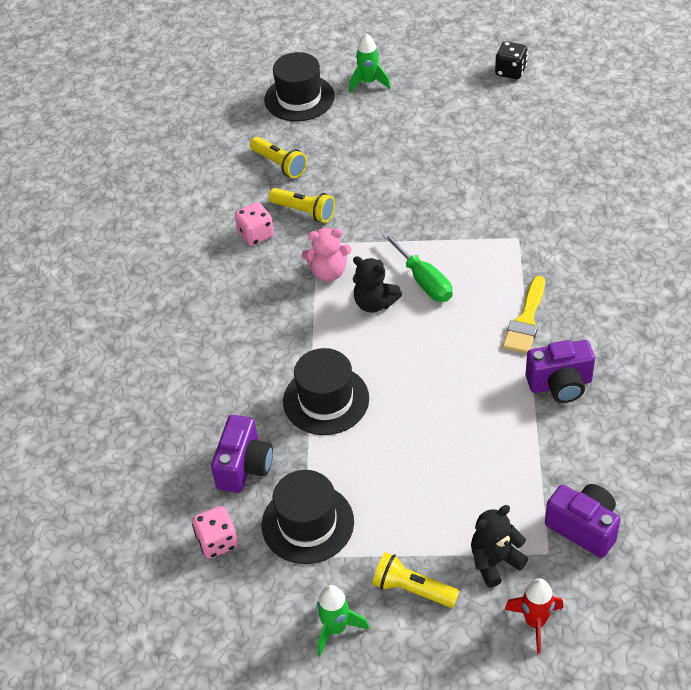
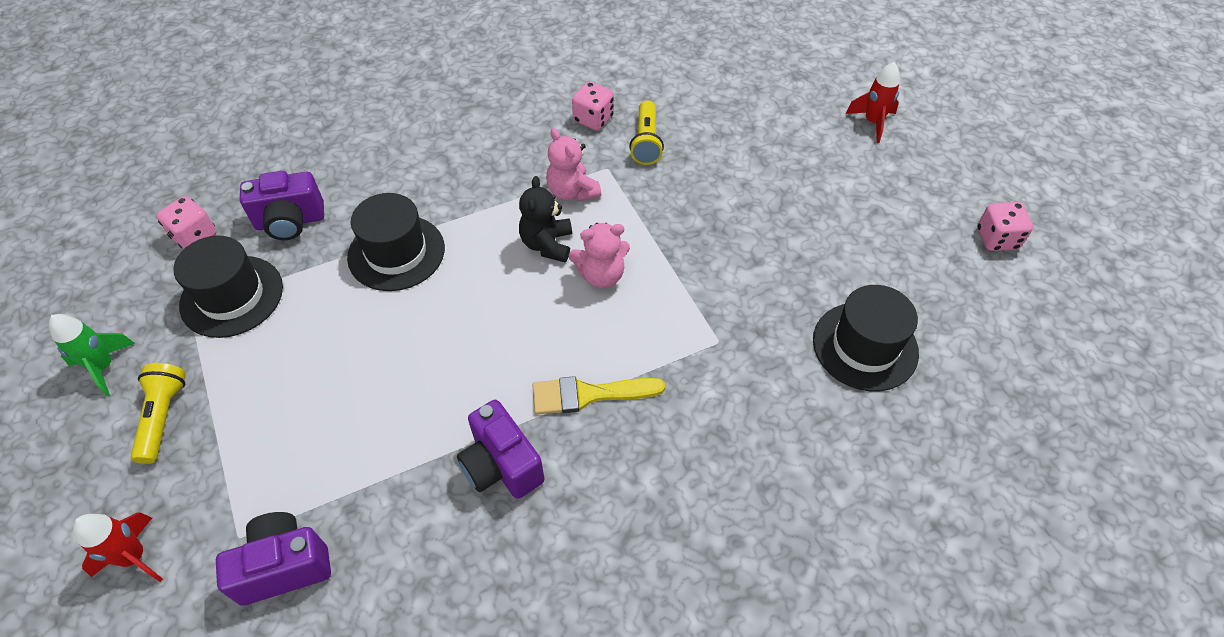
camera: 60 degrees right, 5 degrees up
yellow flashlight [250,137,307,178] -> none
black hat [264,52,335,121] -> black hat moved to [813,285,919,391]
green rocket [349,33,391,92] -> red rocket [846,62,900,143]
green screwdriver [382,232,452,302] -> pink teddy bear [569,223,630,288]
black teddy bear [471,505,529,588] -> none
black dice [495,41,528,79] -> pink dice [977,202,1033,251]
purple camera [545,484,620,558] -> purple camera turned 120 degrees counterclockwise [216,512,331,606]

